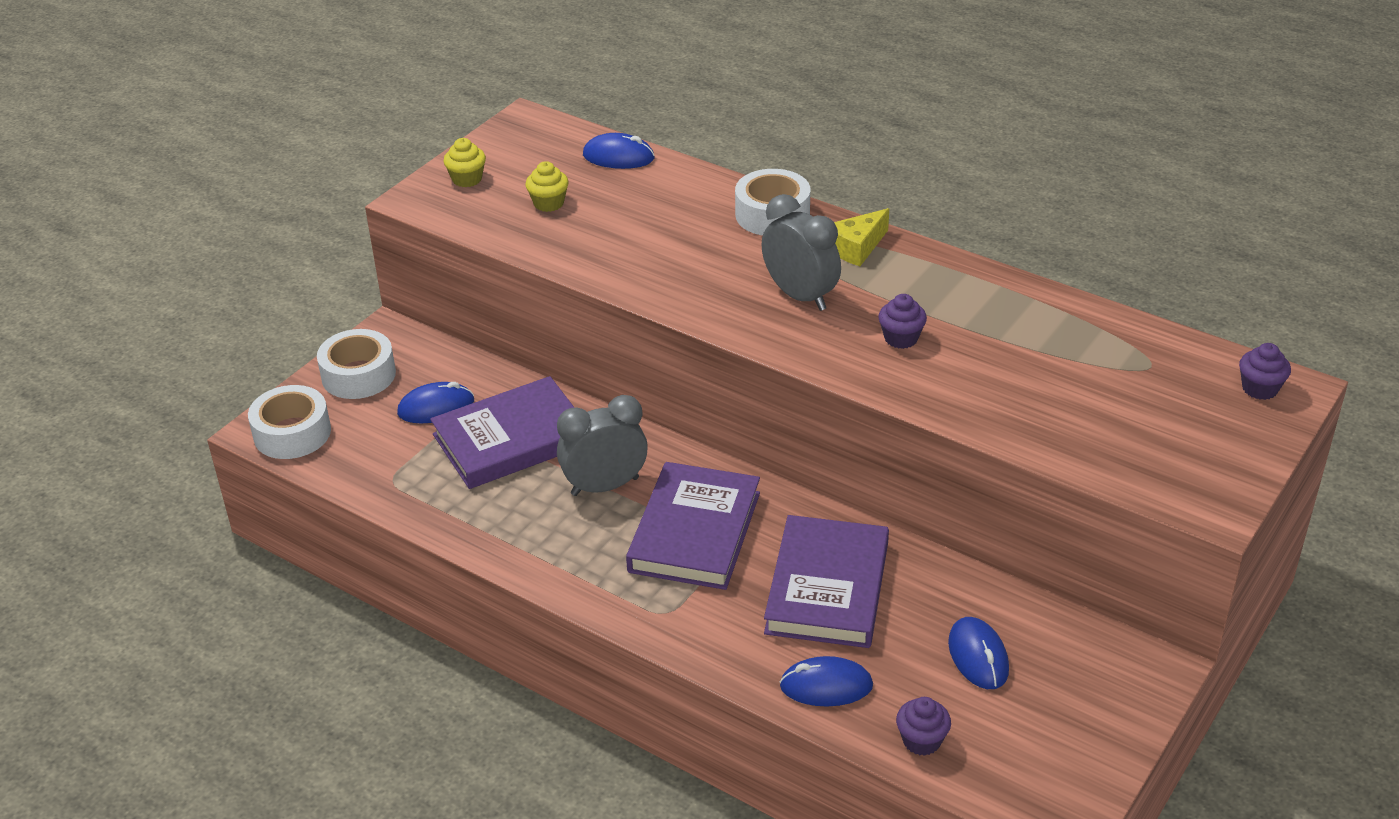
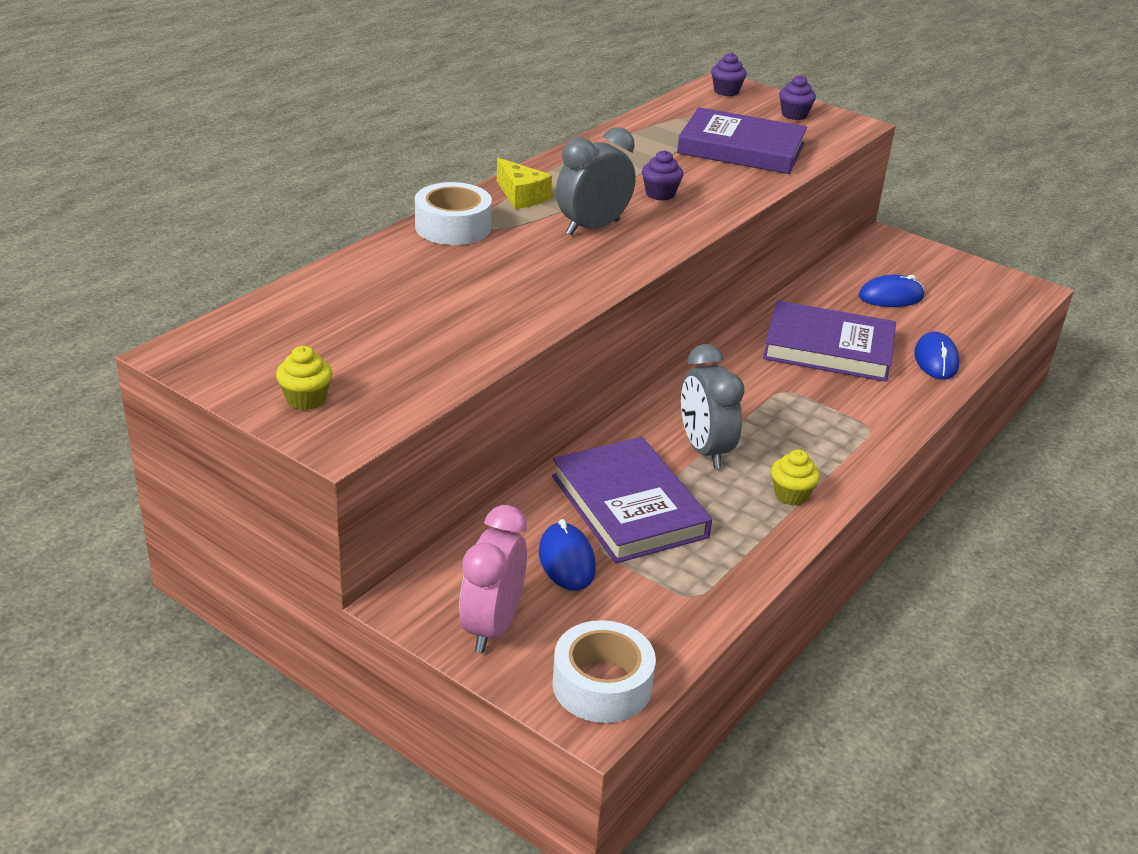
camera: 90 degrees left, 5 degrees down
white tape [317,329,396,399] -> pink clock [459,505,527,653]
yellow cupcake [525,161,569,212] -> yellow cupcake moved to [771,449,820,505]
blue mouse [583,133,655,169] -> none
purple book [626,462,760,590] -> purple book moved to [677,107,807,174]
purple cupcake [896,697,951,756] -> purple cupcake moved to [779,75,816,120]

